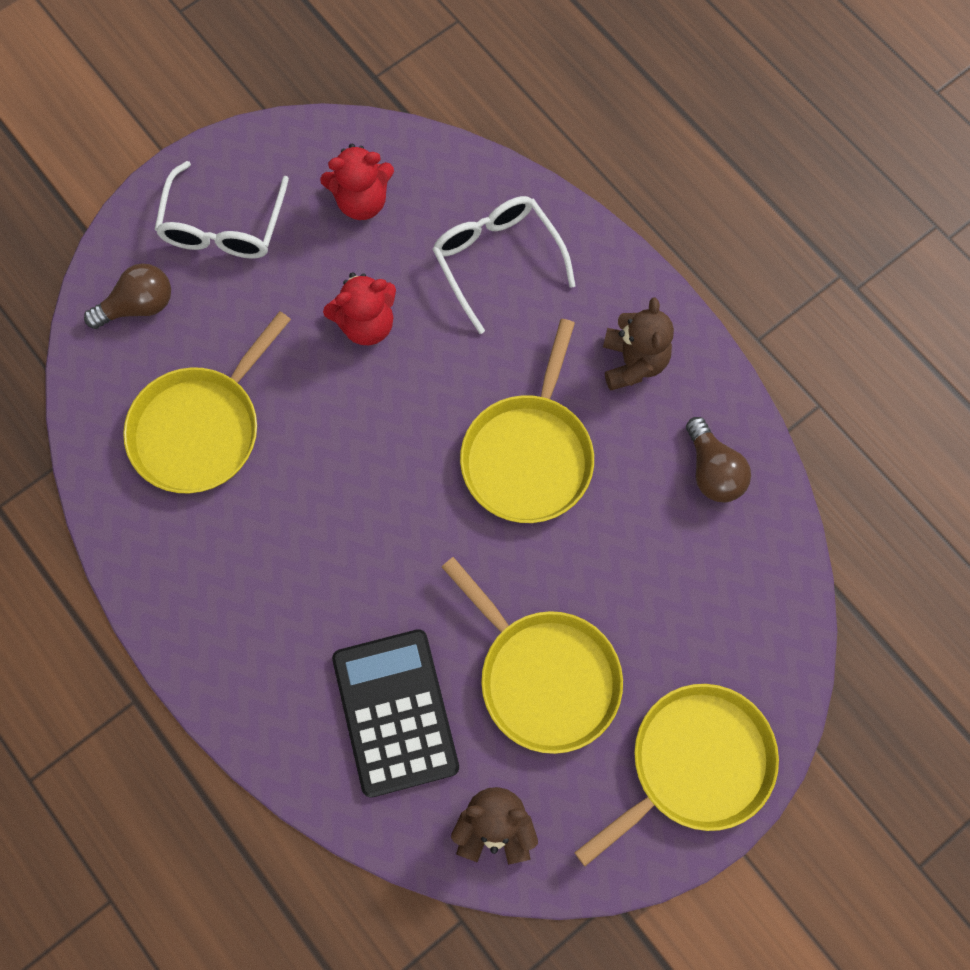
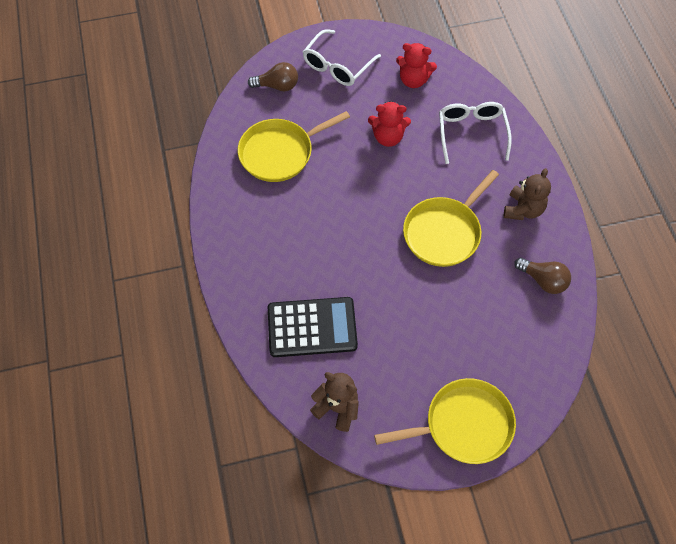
camera: 25 degrees right, 10 degrees down
black calculator [332,629,459,798] -> black calculator turned 75 degrees clockwise [268,297,358,357]
yellow pan [442,557,623,754] -> none
brown light bulb [686,417,751,502] -> brown light bulb turned 60 degrees counterclockwise [514,257,571,294]

